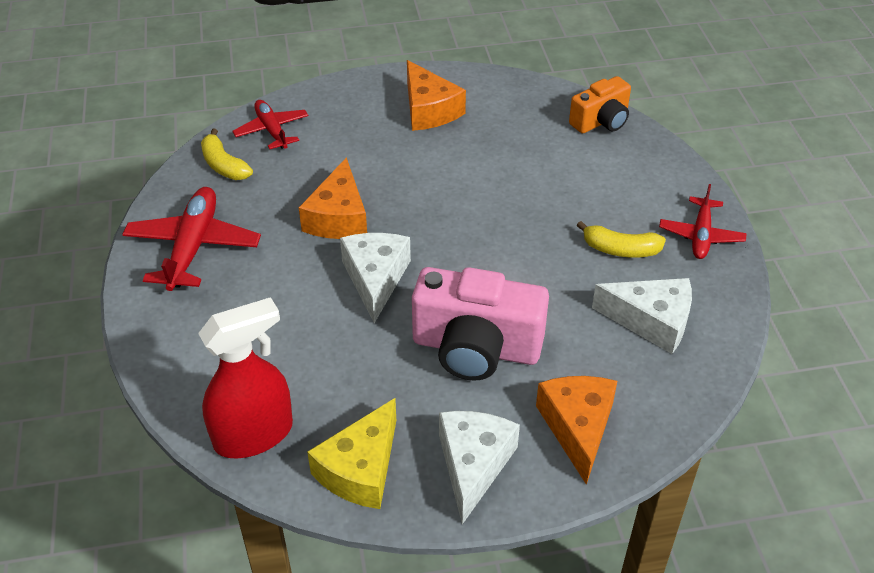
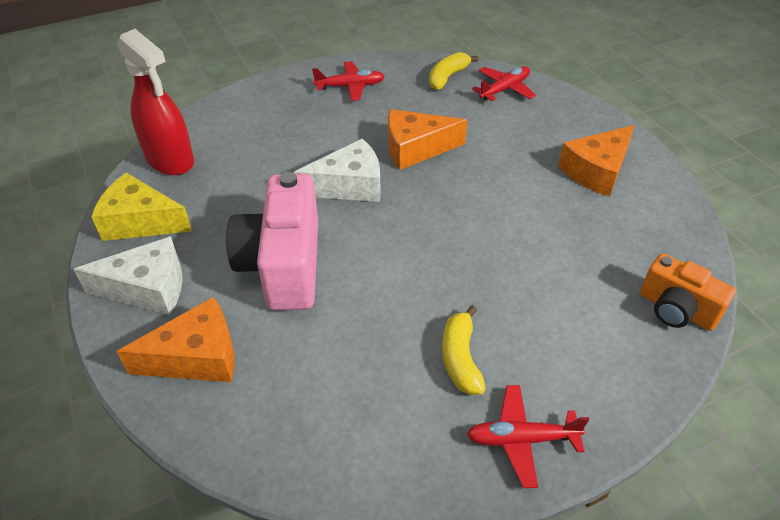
camera: 75 degrees right, 0 degrees up
red plane [122,187,261,291] -> red plane [312,61,385,101], size x0.63
white cheese [592,278,692,354] -> none

